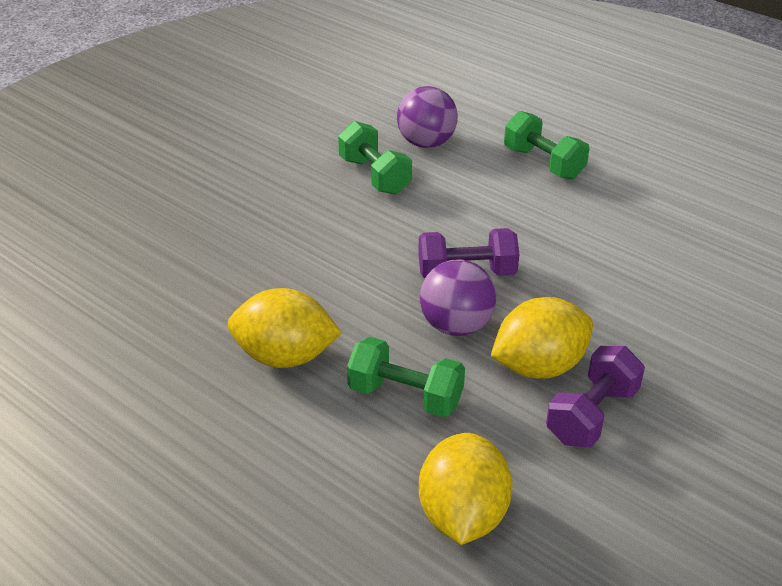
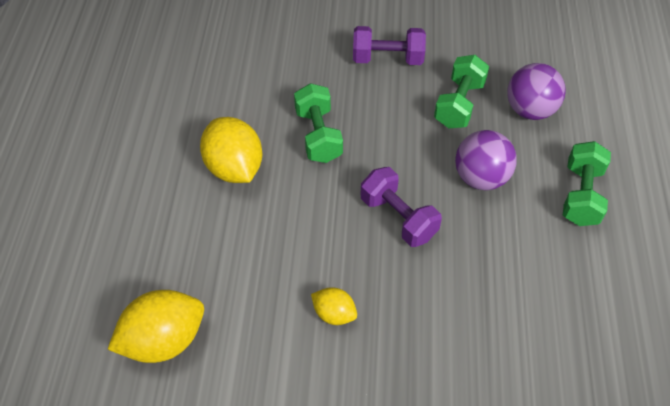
camera: 55 degrees right, 15 degrees up
green dumbbell [347,337,465,417] -> green dumbbell moved to [294,83,343,163]
purple ball [420,260,496,336] -> purple ball moved to [455,130,517,190]
yellow lemon [491,297,593,379] -> yellow lemon [311,287,357,325], size x0.54
purple dumbbell [546,346,645,447] -> purple dumbbell moved to [353,26,426,65]

